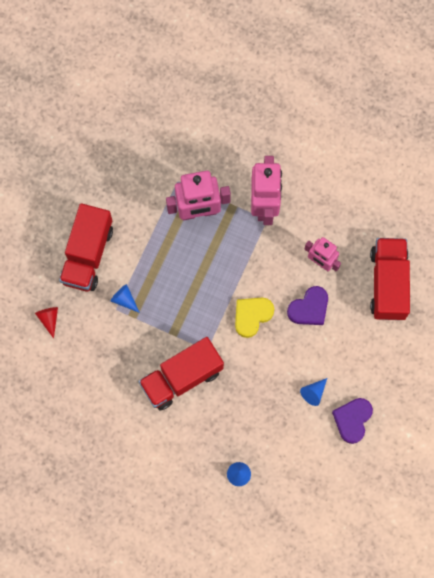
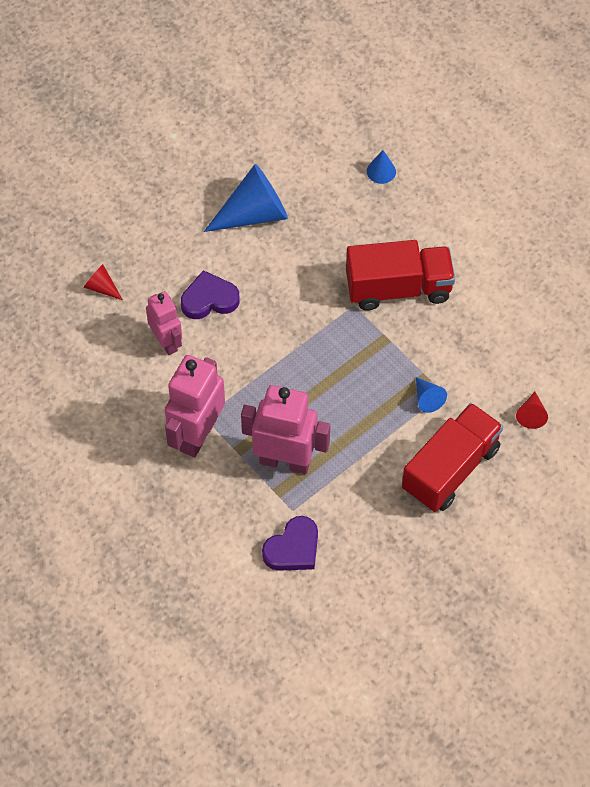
camera: 155 degrees left, 15 degrees down
yellow heart [235,298,274,338] -> none
blue cone [300,378,327,406] -> blue cone [204,164,288,232], size x2.11
purple heart [332,398,373,444] -> purple heart moved to [262,516,318,571]
red truck [370,238,410,320] -> red cone [83,264,123,300]

